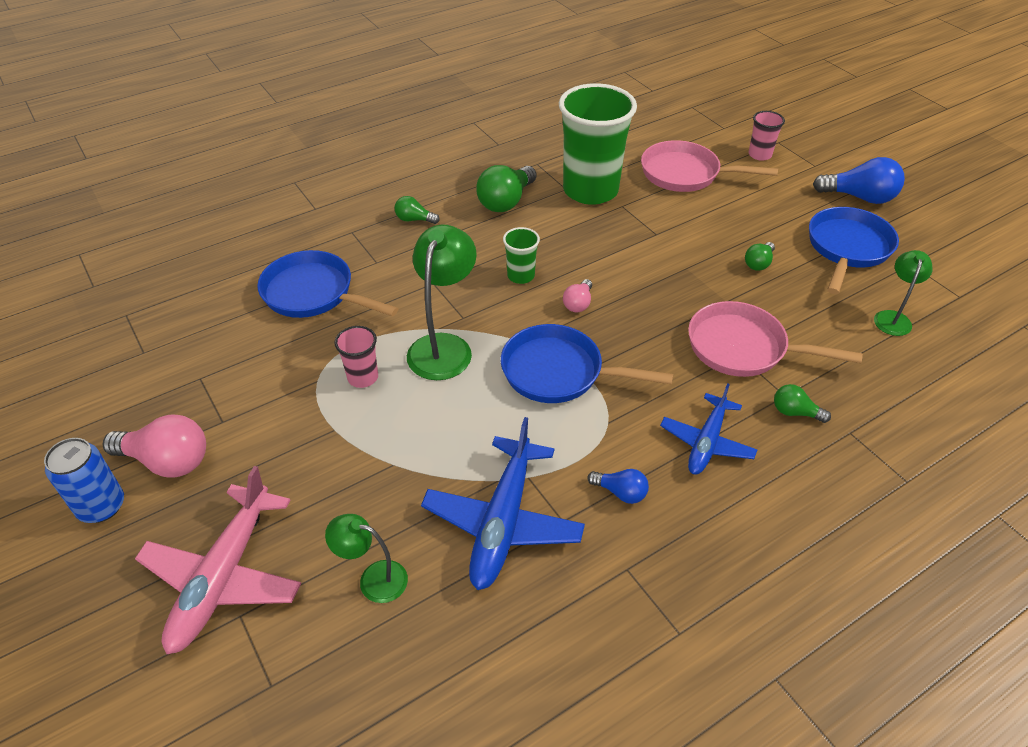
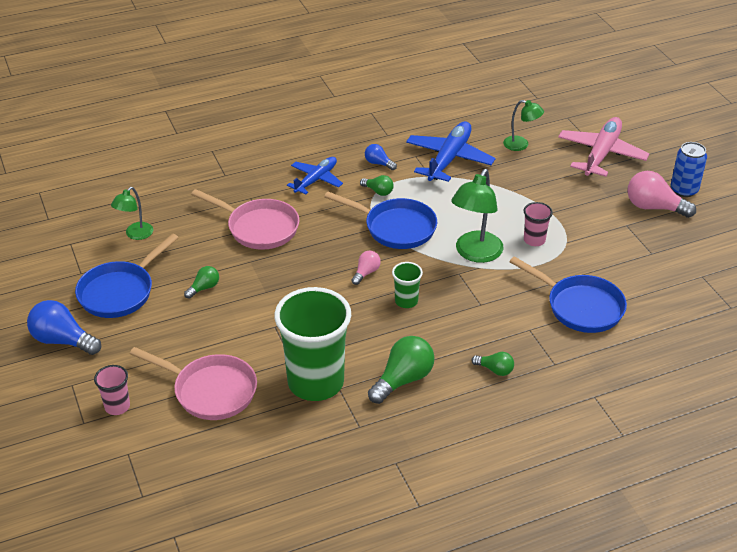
camera: 170 degrees left, 5 degrees down
green light bulb [774,384,831,423] -> green light bulb moved to [360,175,394,196]

